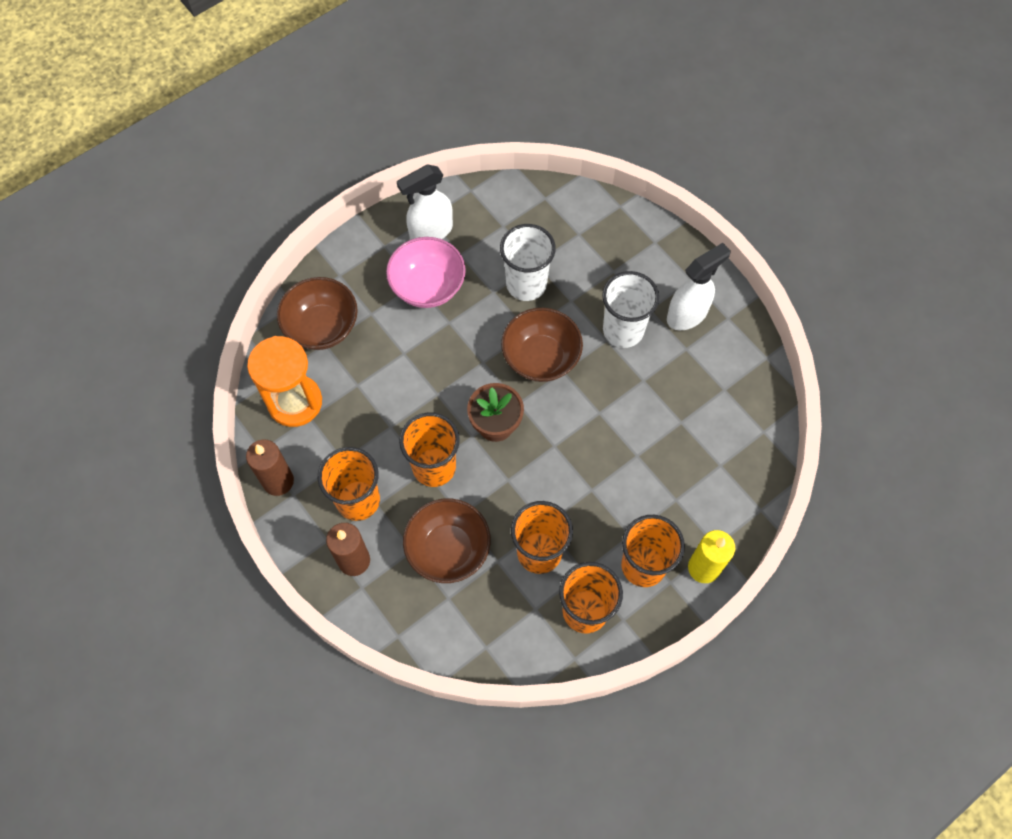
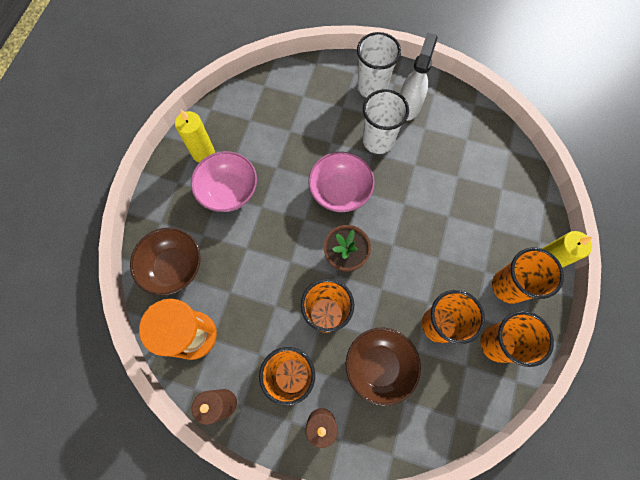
camera: 35 degrees left, 5 degrees up
white spray bottle [397,165,453,239] -> yellow candle [175,110,215,163]
white cup [500,224,556,301] -> white cup moved to [357,32,401,98]
brown bowl [501,308,583,382] -> pink bowl [308,152,375,212]

